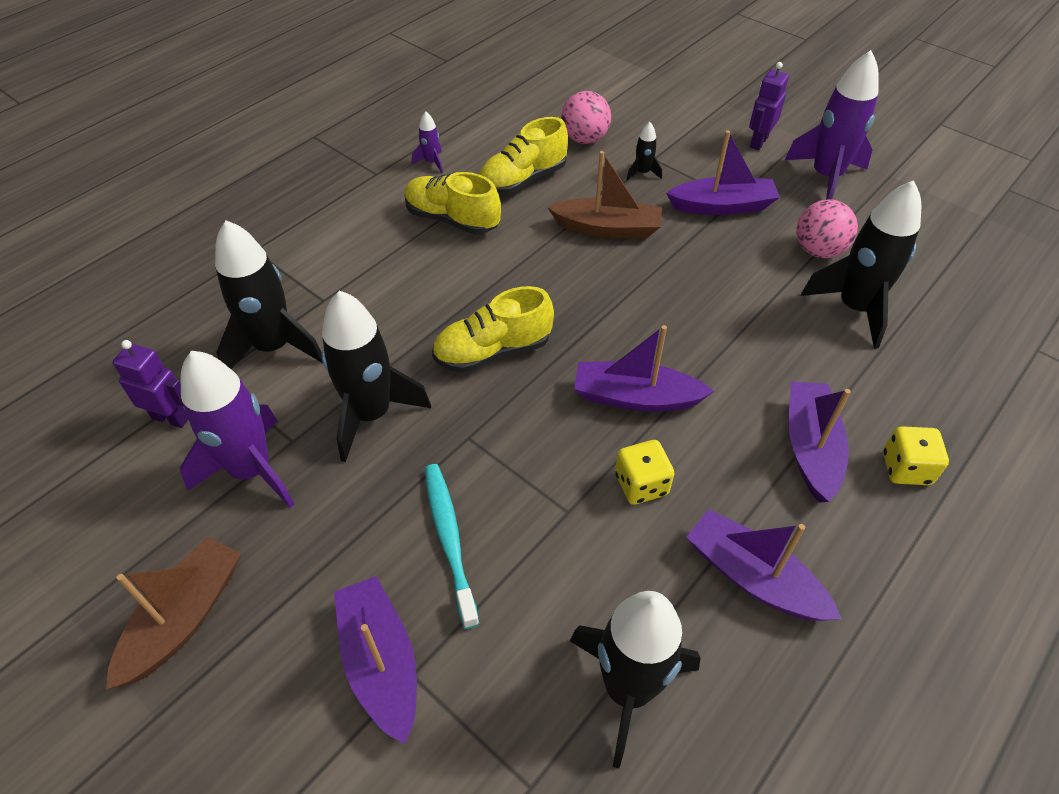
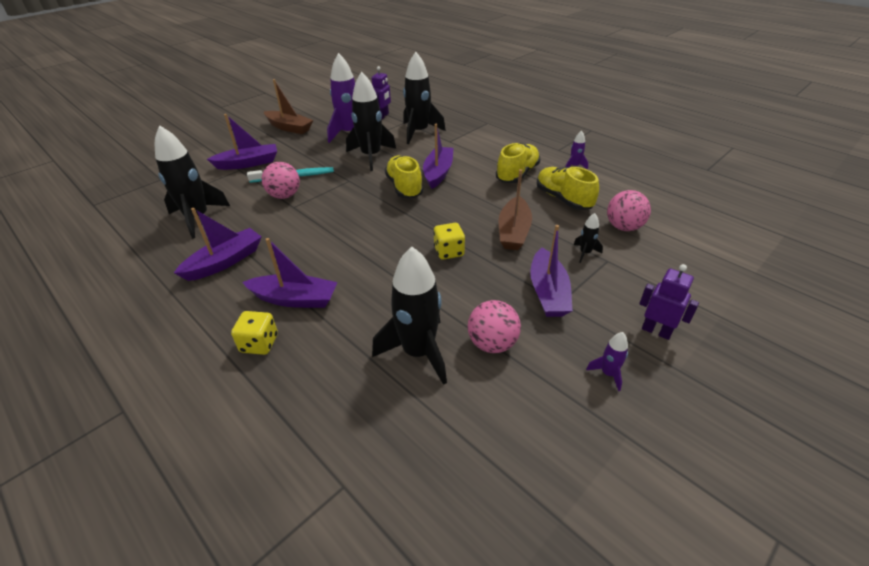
camera: 95 degrees right, 10 degrees down
purple boat [574,325,714,412] -> purple boat moved to [423,124,453,189]
yellow dice [615,440,675,505] -> yellow dice moved to [433,223,465,260]
purple rocket [785,50,879,200] -> purple rocket [586,332,628,391], size x0.44
none -> pink ball [262,162,300,199]

